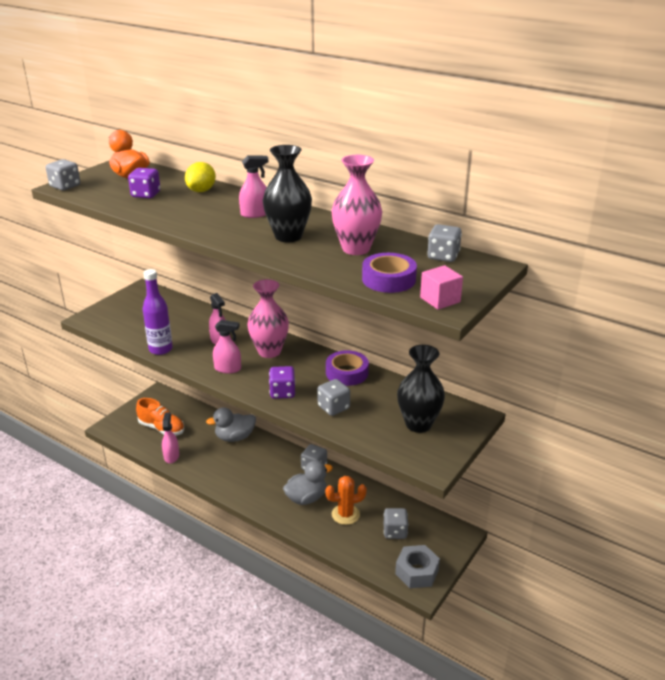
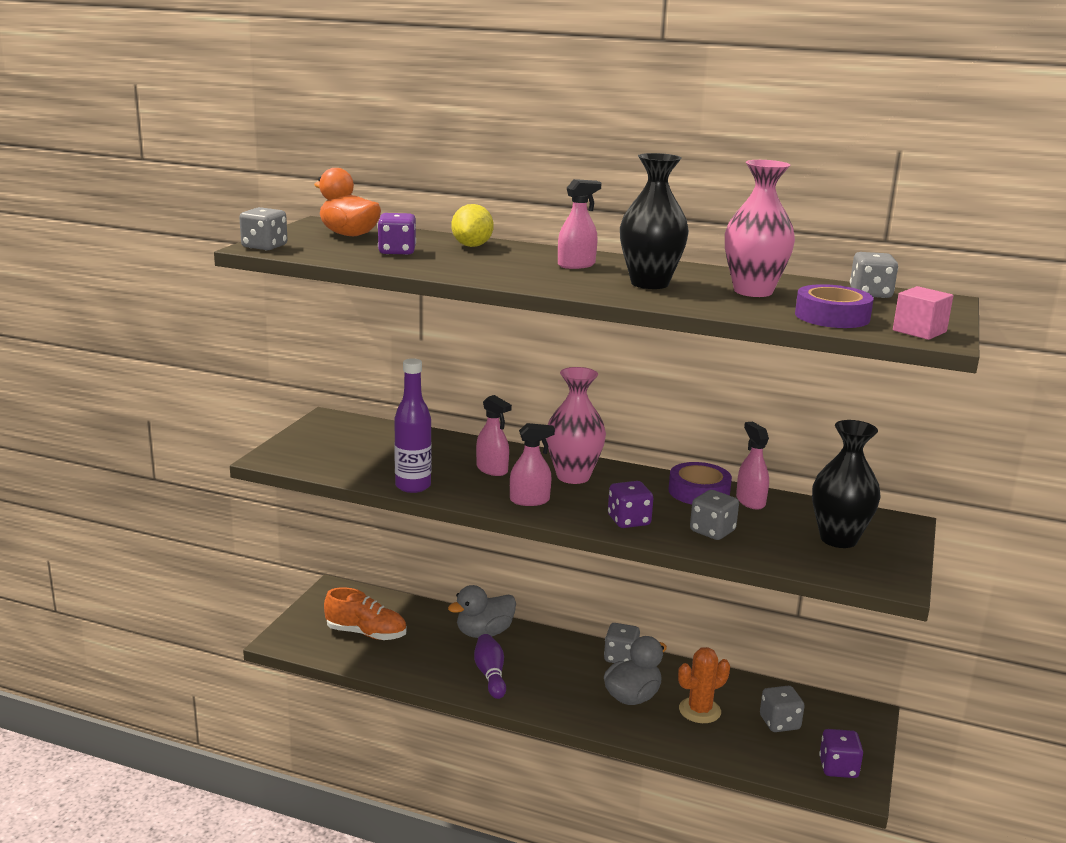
camera: 15 degrees left, 10 degrees down
pink spray bottle [162,412,179,464] -> pink spray bottle moved to [736,421,769,510]
grey nut [395,545,440,588] -> purple dice [819,729,863,778]
none -> purple bowling pin [474,634,506,699]

